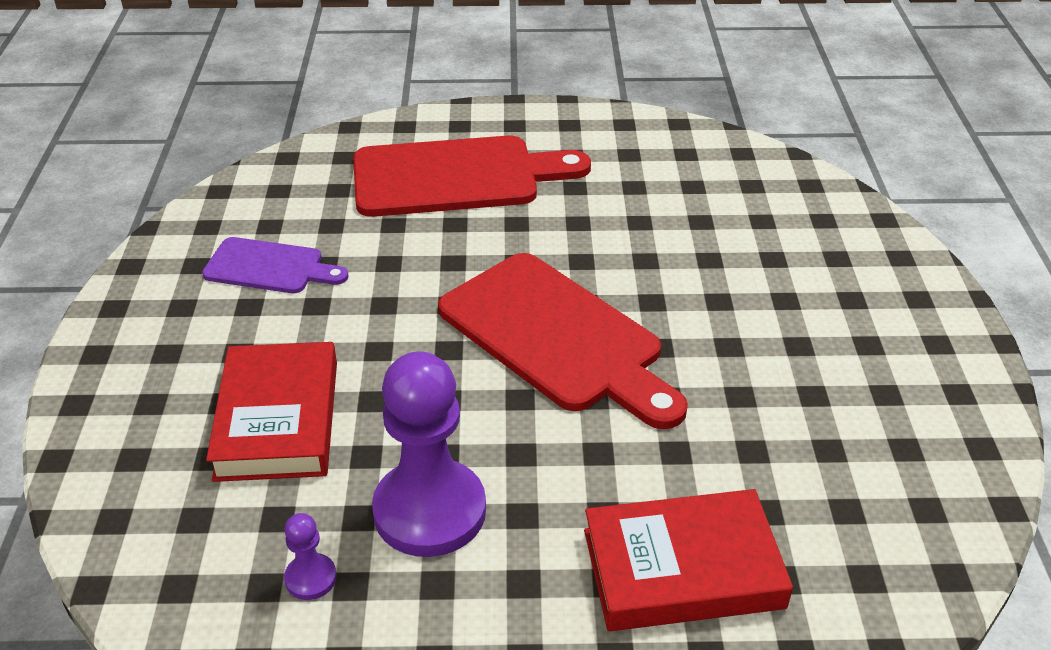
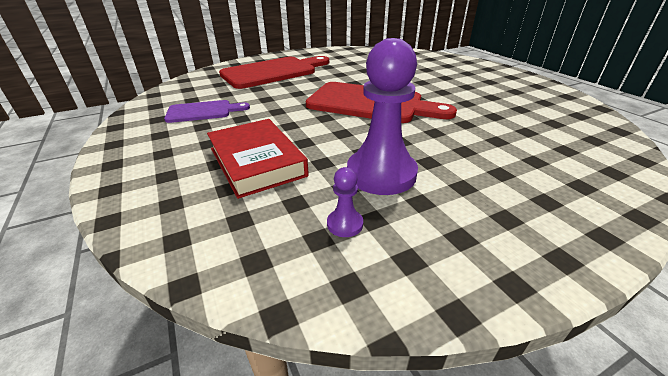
camera: 25 degrees left, 5 degrees down
red book [584,489,793,631] -> none

